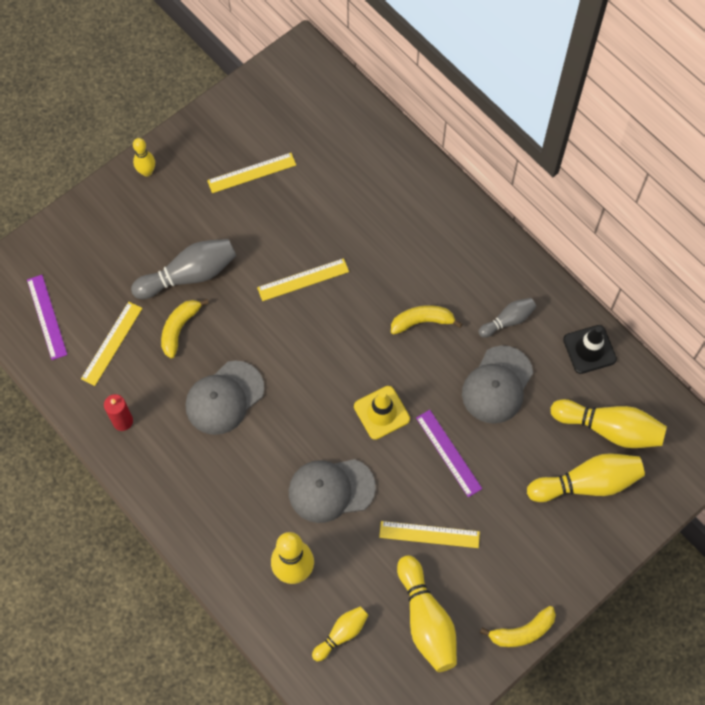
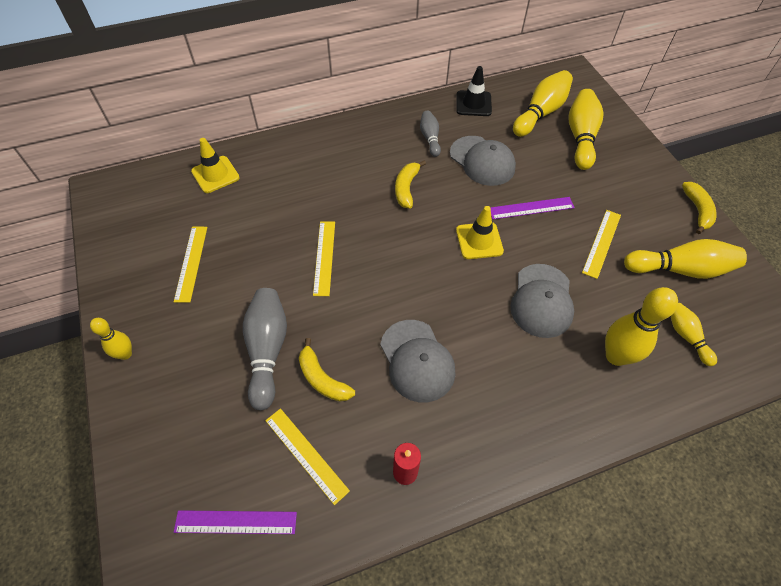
camera: 70 degrees left, 10 degrees down
none -> yellow traffic cone [191,138,240,193]

